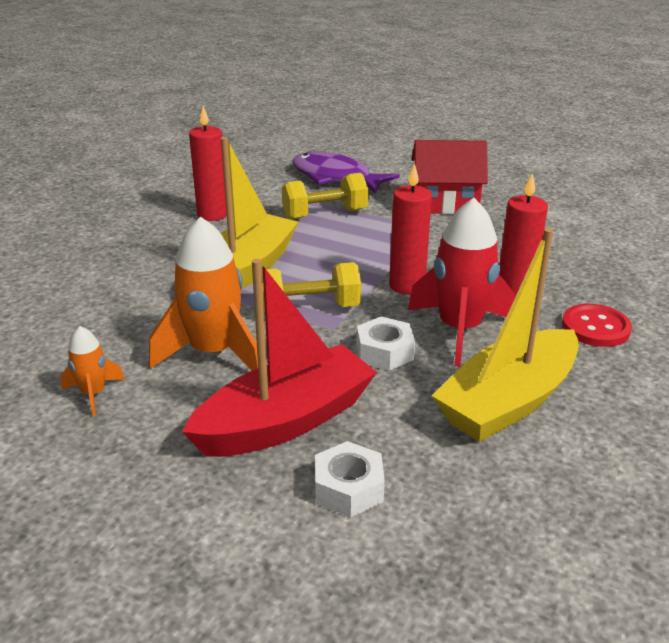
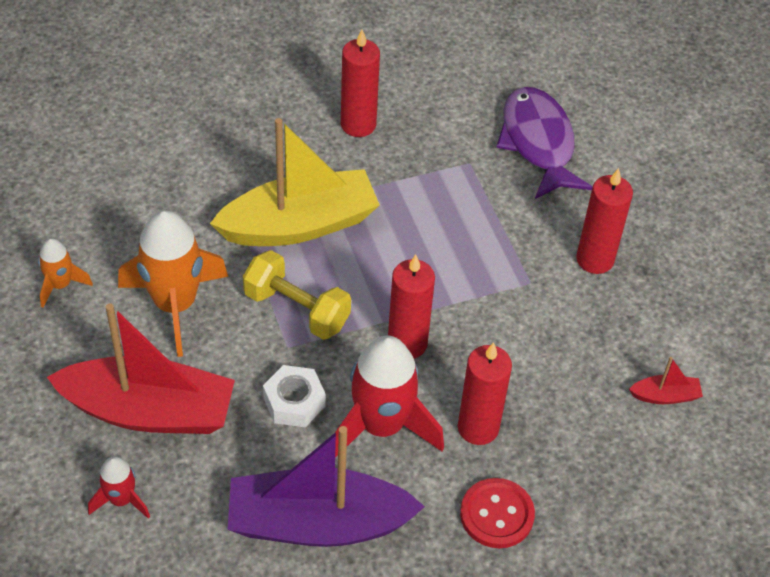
camera: 40 degrees right, 20 degrees up
yellow dumbbell [282,173,368,220] -> none
white nut [315,441,385,518] -> red rocket [88,456,150,518]
red house [411,140,488,214] -> red candle [576,168,633,274]
yellow boat [432,228,579,442] -> purple boat [227,426,425,547]
none -> red boat [629,357,703,404]

